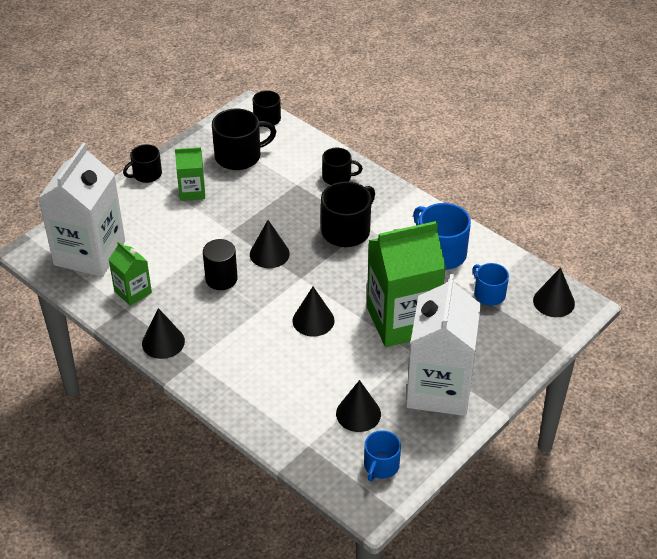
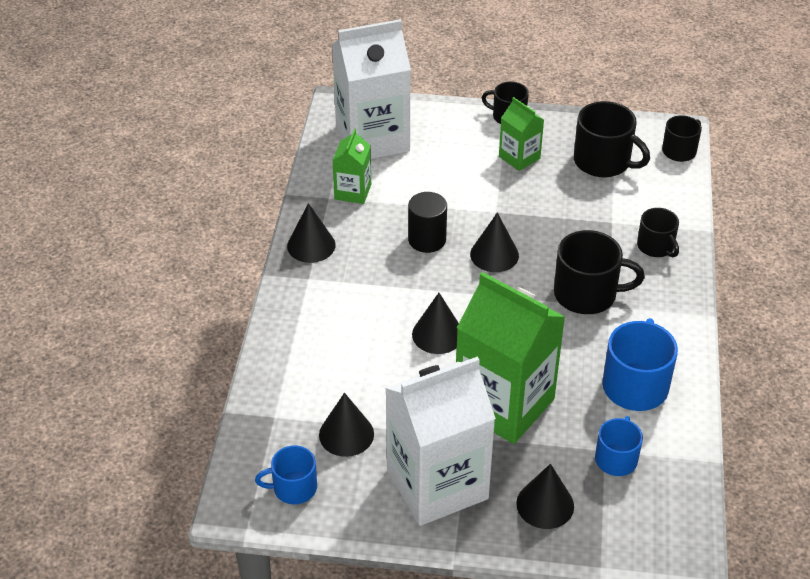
camera: 55 degrees right, 0 degrees up
black cone [533,268,575,317] -> black cone moved to [516,464,574,529]

